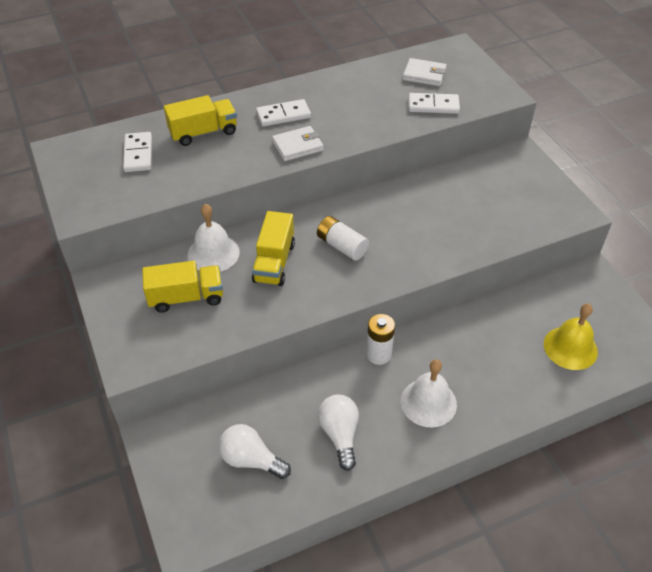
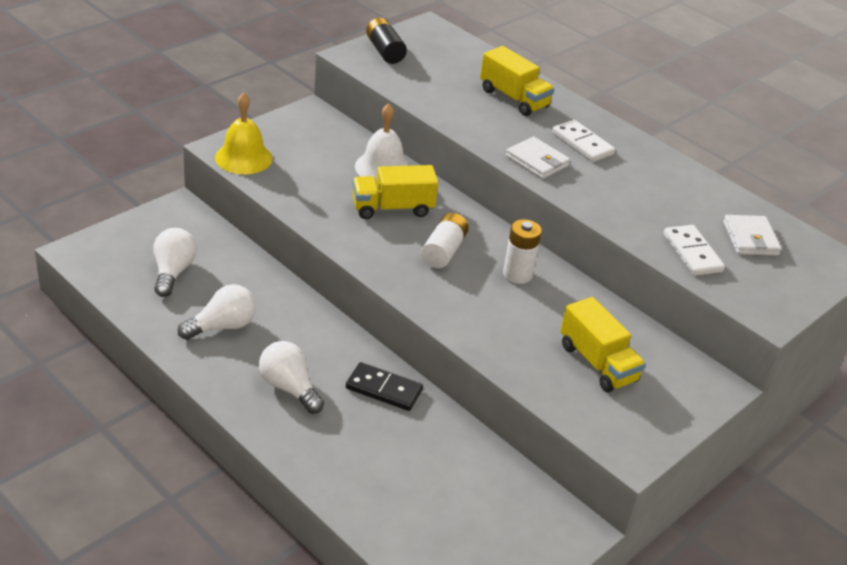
camera: 65 degrees right, 10 degrees down
white domino [123,132,152,172] -> none
yellow truck [142,261,223,313] -> yellow truck moved to [560,297,646,392]
white battery [366,314,395,365] -> white battery moved to [503,219,542,284]
white bell [401,359,457,428] -> white light bulb [259,341,324,414]
yellow bell [544,304,598,370] -> yellow bell moved to [215,93,273,174]
none -> black domino [346,362,423,411]
none -> black battery [366,18,407,64]

